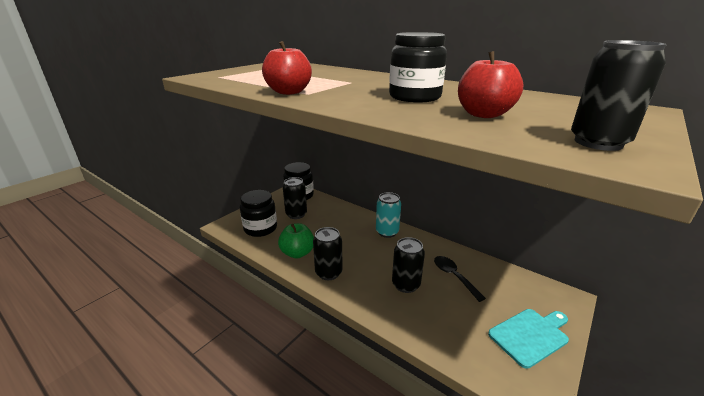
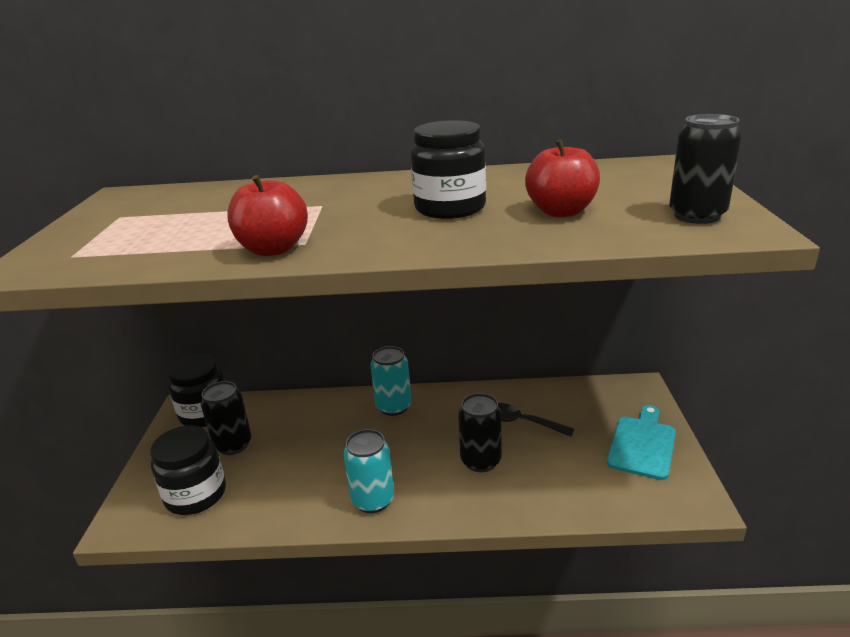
camera: 35 degrees left, 0 degrees up
green apple [278,223,314,258] -> none
black can [313,227,343,280] -> turquoise can [344,429,394,513]

